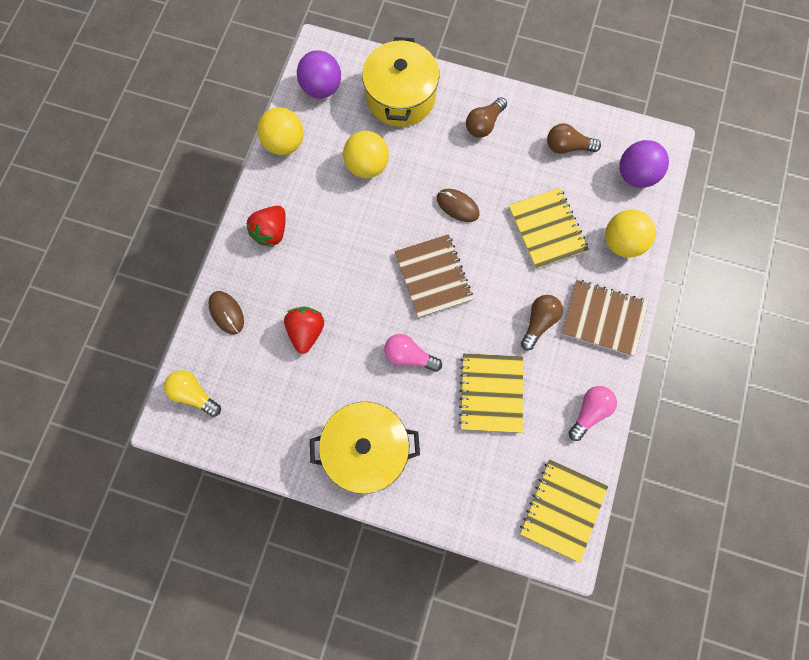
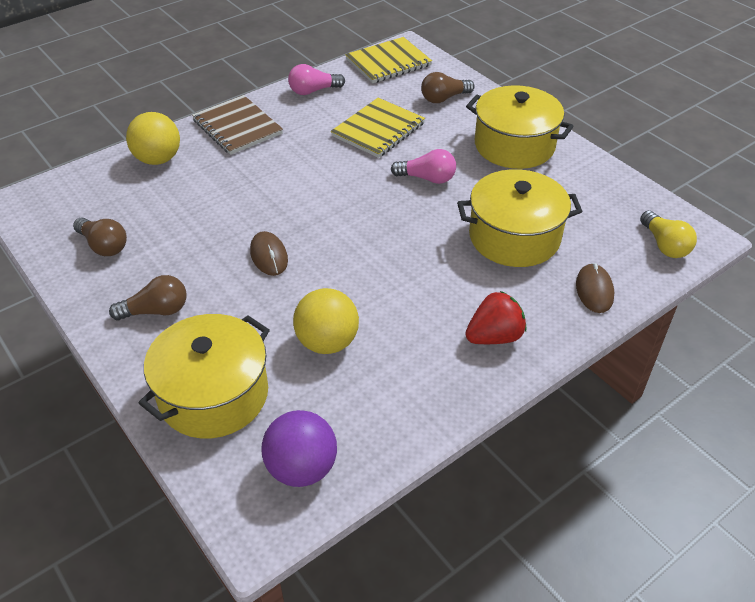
camera: 145 degrees left, 30 degrees down
yellow ball [257,107,304,155] -> none
red strawberry [284,307,324,354] -> yellow pot [457,169,582,267]
pink light bulb [384,334,442,372] -> pink light bulb turned 45 degrees counterclockwise [391,149,456,184]
brown notebook [395,234,473,318] -> none
yellow notebook [509,188,589,269] -> none
brown light bulb [521,295,563,350] -> brown light bulb moved to [421,72,475,103]
purple ball [619,140,669,188] -> none

